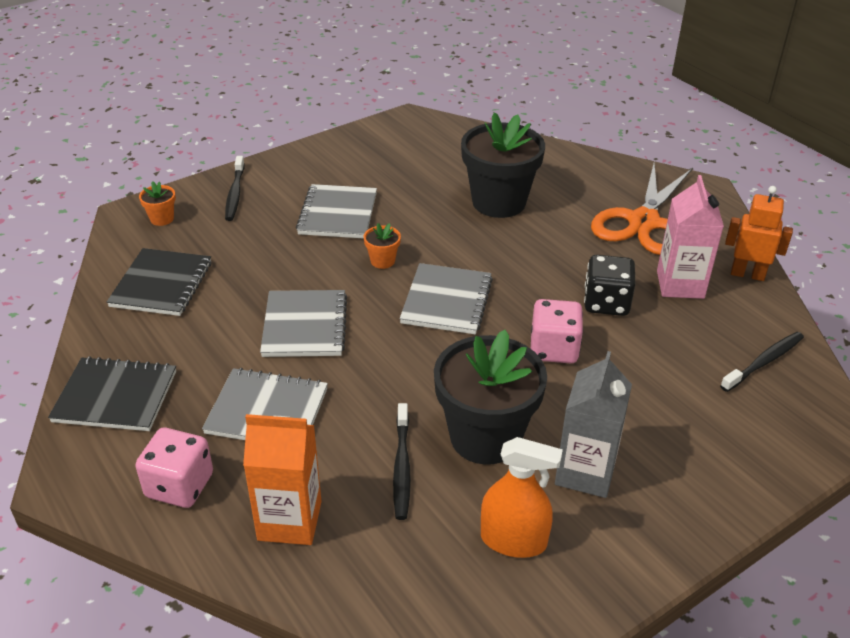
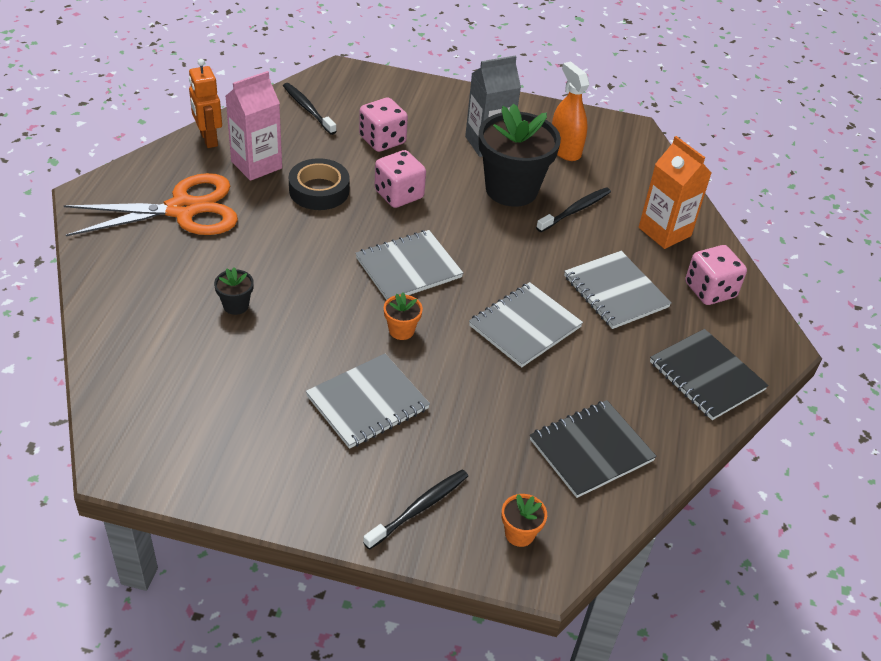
camera: 135 degrees left, 5 degrees up
black flower pot [461,112,545,218] -> black flower pot [214,267,254,315], size x0.42
black dice [584,255,635,316] -> black tape [289,158,350,210]
black toothbrush [720,332,804,392] -> black toothbrush turned 45 degrees clockwise [283,83,337,135]
none -> pink dice [359,97,408,152]

